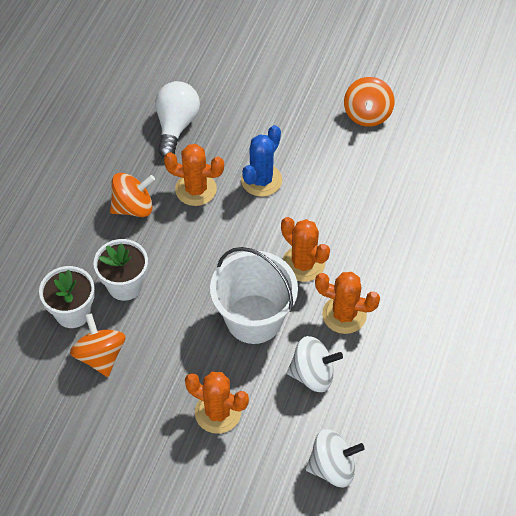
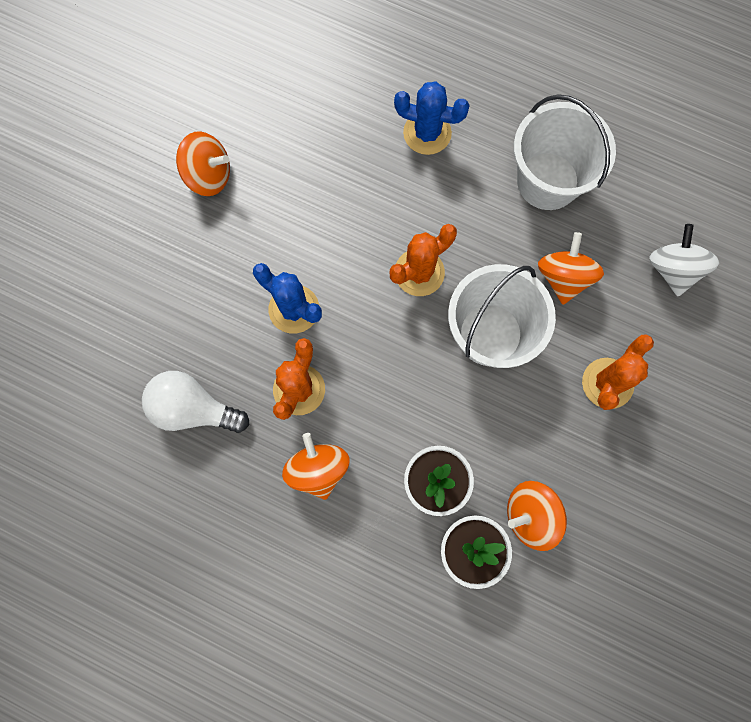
camera: 85 degrees left, 20 degrees up
white spinning top [287,336,343,392] -> orange spinning top [538,232,604,305]
orange cactus [315,272,380,334] -> none
none -> blue cactus [394,81,470,155]
none -> white bucket [514,94,616,210]

